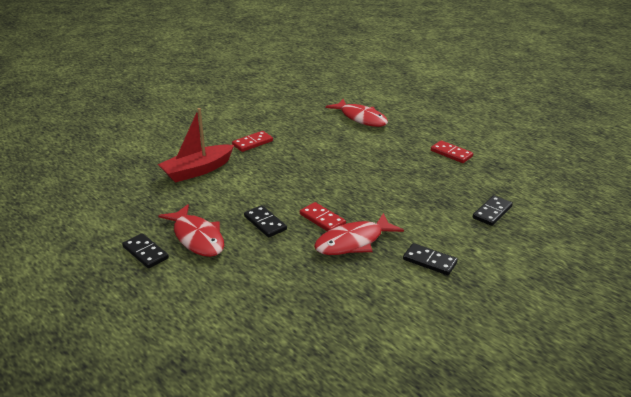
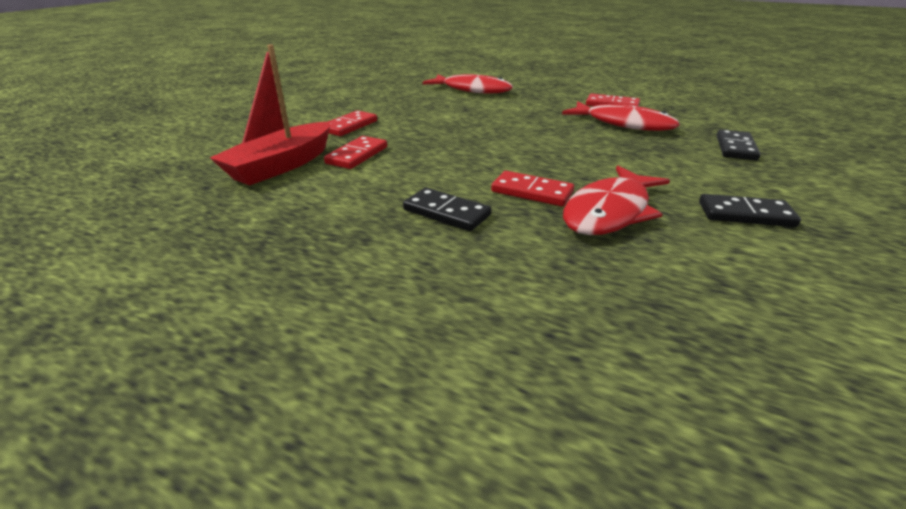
camera: 20 degrees left, 0 degrees up
black domino [122,233,169,268] -> none
red fish [158,204,224,257] -> red fish moved to [562,102,680,131]
none -> red domino [324,136,387,169]

